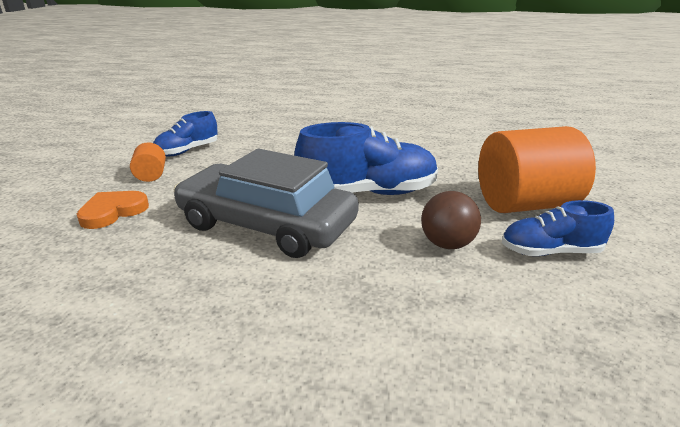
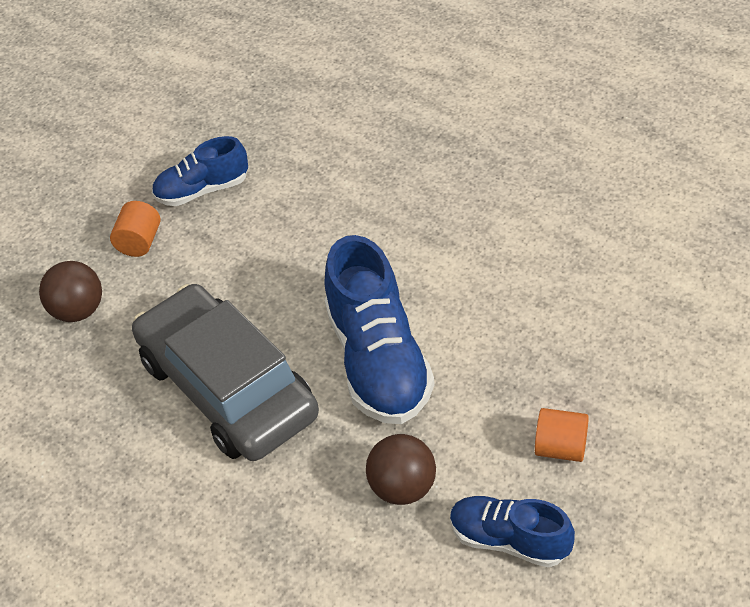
camera: 30 degrees right, 20 degrees up
orange heart [77,191,149,229] -> brown ball [39,261,102,322]
blue shoe [294,122,438,195] -> blue shoe turned 60 degrees clockwise [325,235,435,424]
orange cylinder [478,126,596,213] -> orange cylinder [535,408,589,462], size x0.44

